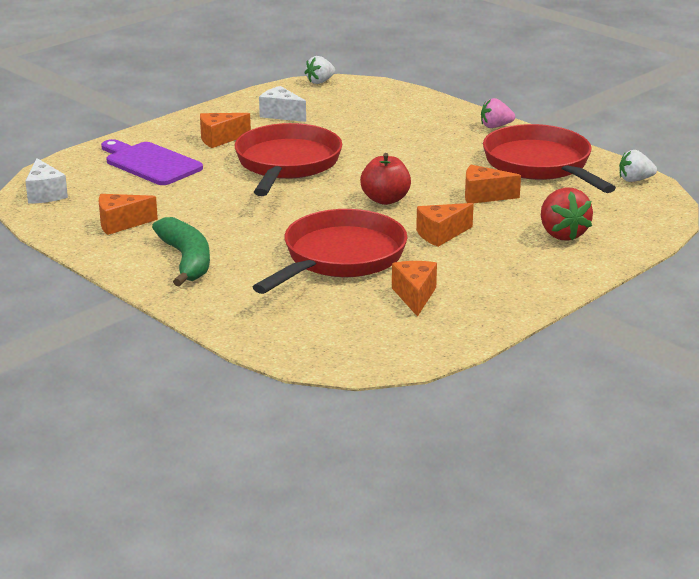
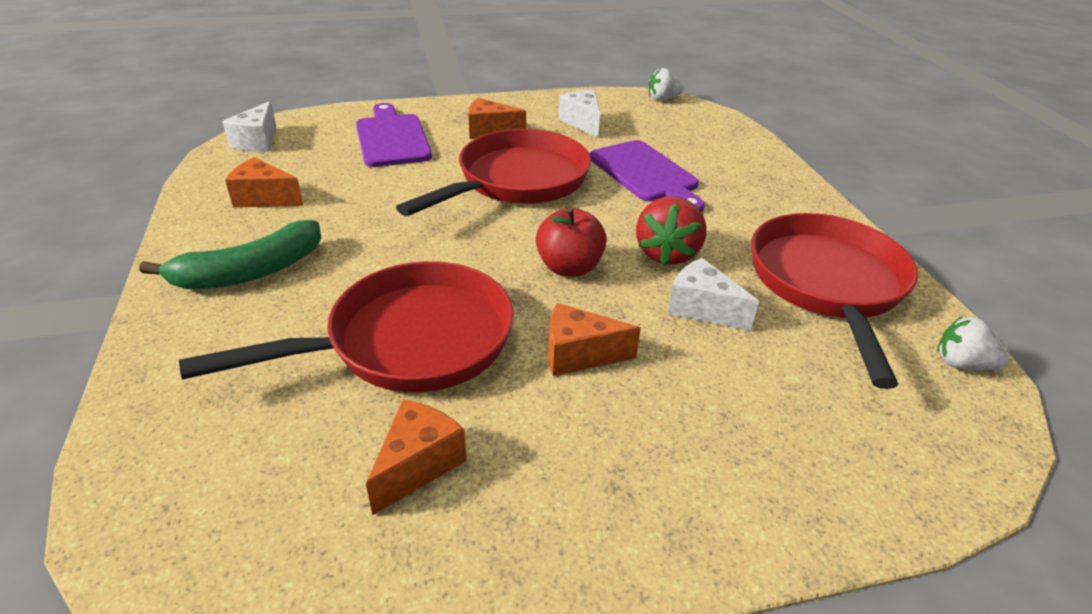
camera: 30 degrees right, 10 degrees up
green banana [152,217,210,287] -> green banana turned 45 degrees clockwise [140,220,321,289]
orange cheese [465,165,521,203] -> white cheese [668,258,759,331]
pink strawberry [481,98,515,128] -> none
red strawberry [541,187,593,241] -> red strawberry moved to [636,196,706,266]
none -> purple cutting board [590,140,705,212]

